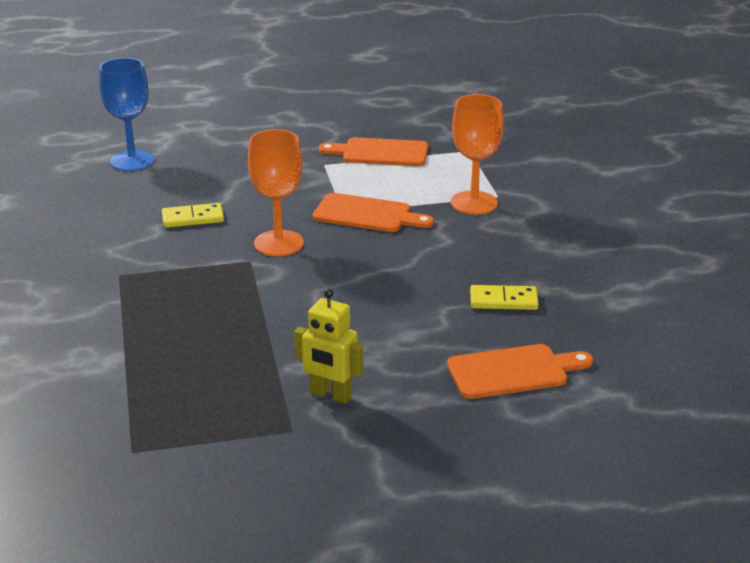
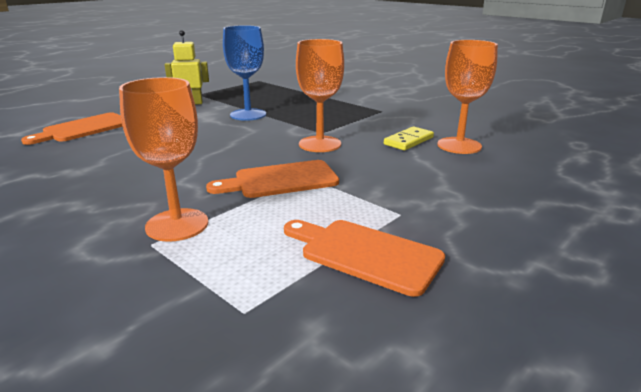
camera: 145 degrees right, 5 degrees down
blue goblet [99,58,155,171] -> blue goblet moved to [223,25,266,121]
orange cutting board [319,137,428,166] -> orange cutting board turned 120 degrees counterclockwise [284,220,445,297]
yellow domino [470,285,539,310] -> none
none -> orange goblet [437,40,498,154]

